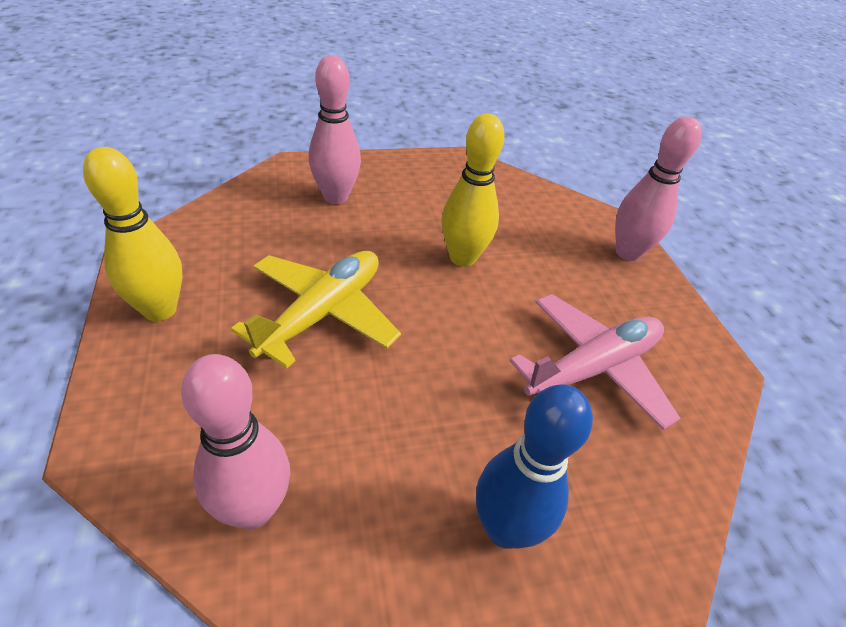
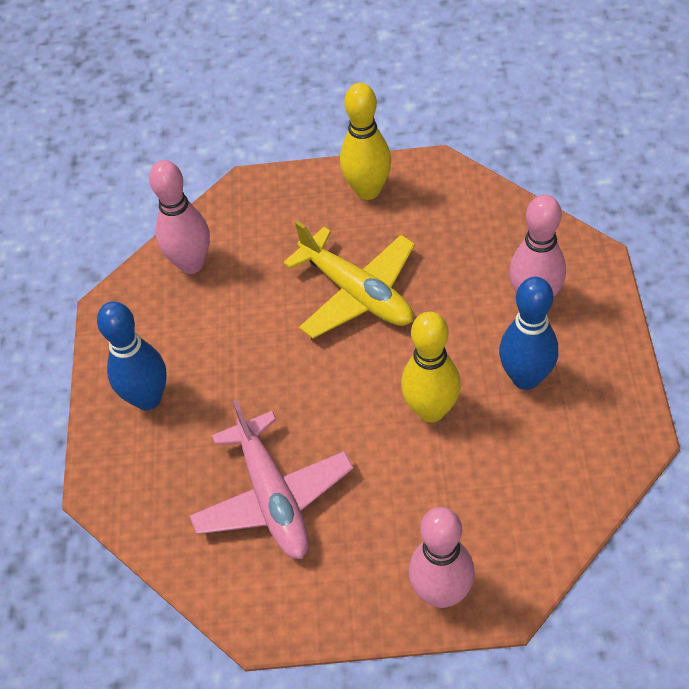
camera: 110 degrees right, 10 degrees up
none -> blue bowling pin [499,277,558,390]

